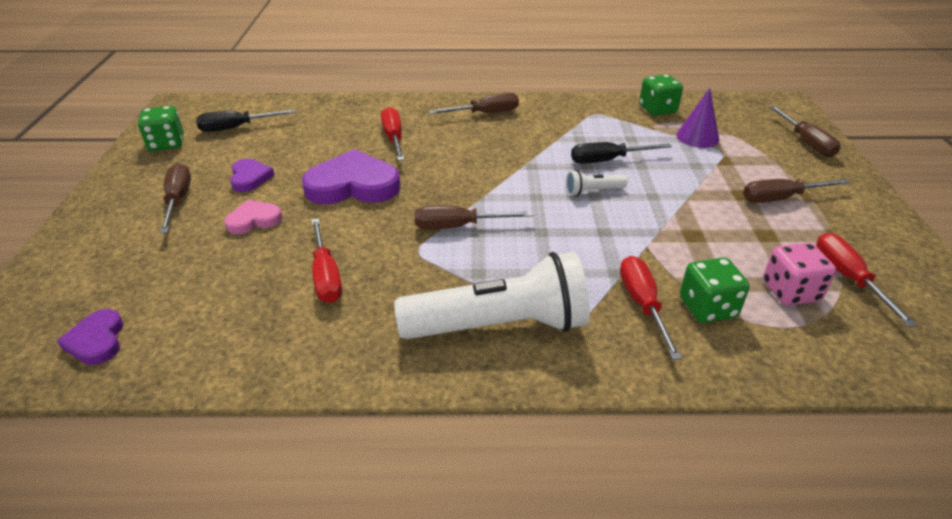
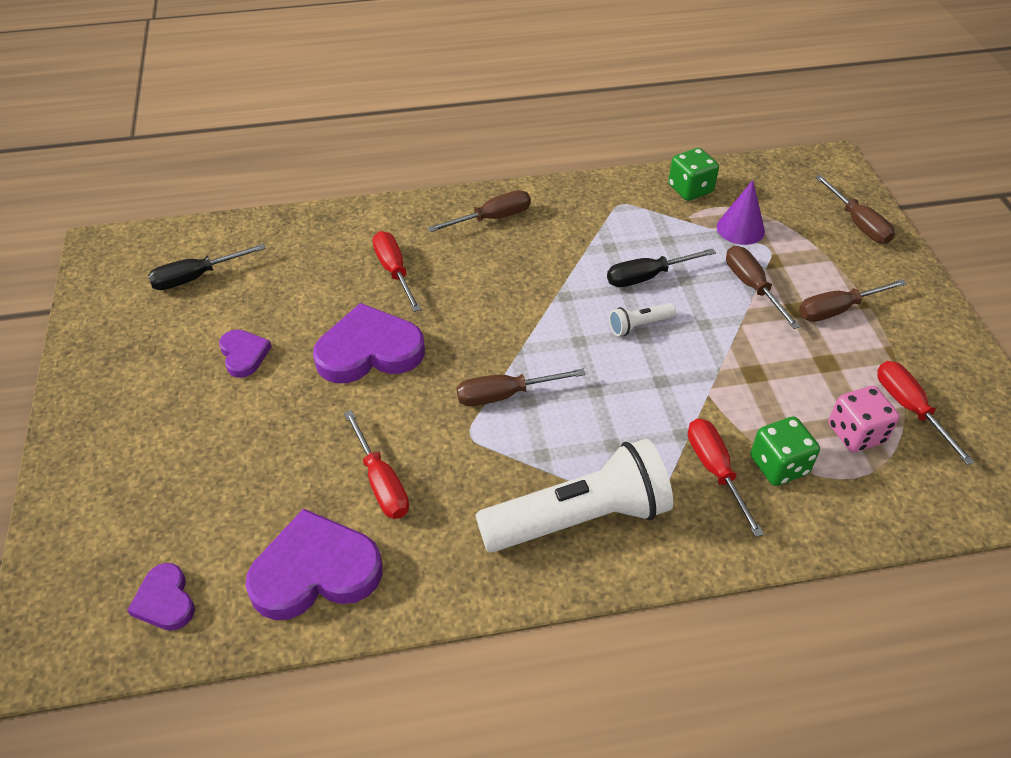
camera: 10 degrees left, 10 degrees up
green dice [138,106,183,151] -> none
brown screwdriver [159,163,191,233] -> brown screwdriver moved to [726,246,800,329]
pink heart [224,200,282,234] -> none
none -> purple heart [245,509,382,620]

